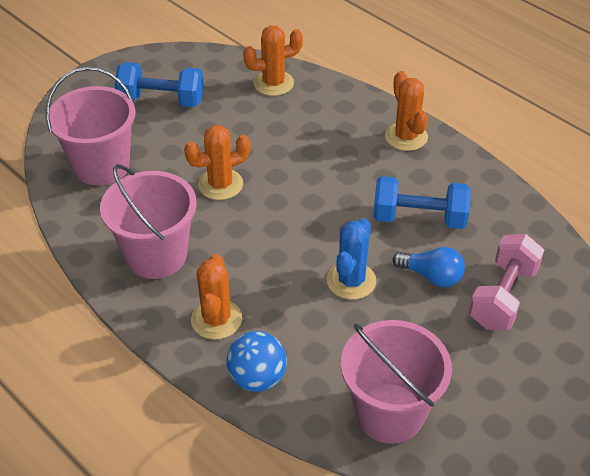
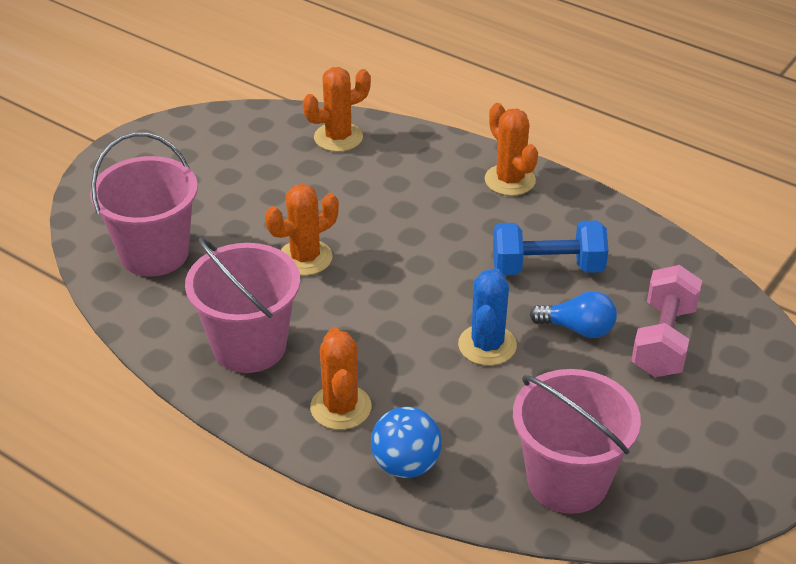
camera: 10 degrees left, 5 degrees down
blue dumbbell [114,62,204,107] -> none

